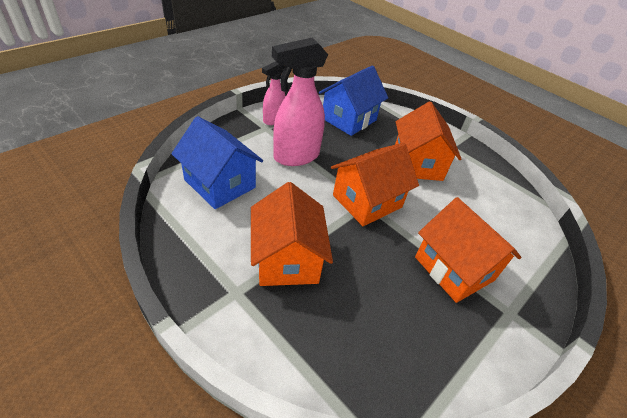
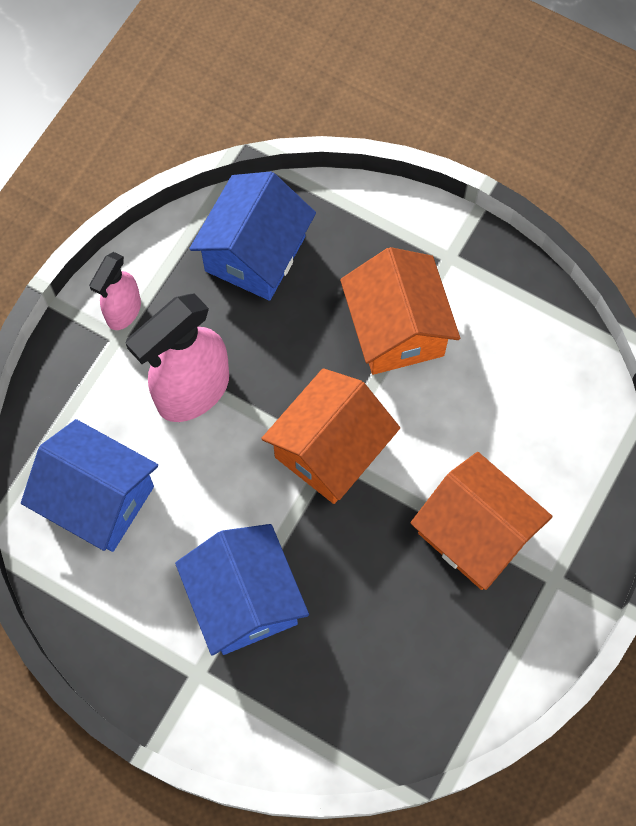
camera: 10 degrees left, 25 degrees up
orange house [251,182,333,286] -> blue house [175,524,309,656]

